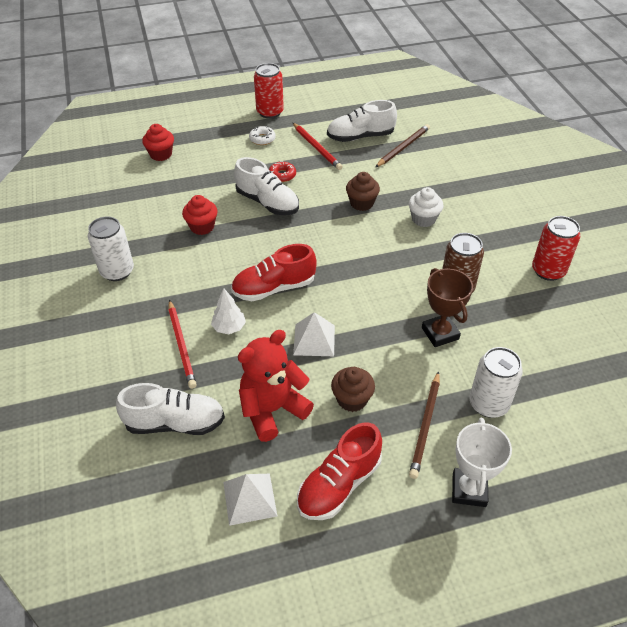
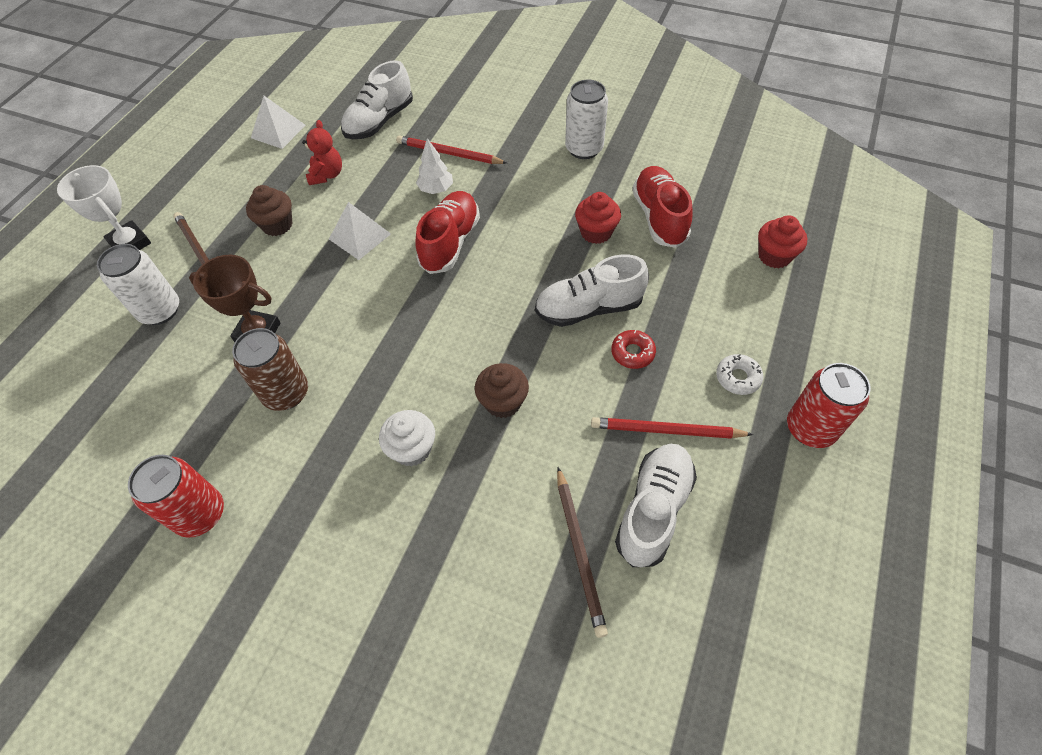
camera: 130 degrees right, 10 degrees up
red teddy bear [238,330,314,442] -> red teddy bear [302,120,342,185], size x0.59
red shoe [297,422,382,520] -> red shoe moved to [632,166,692,248]

